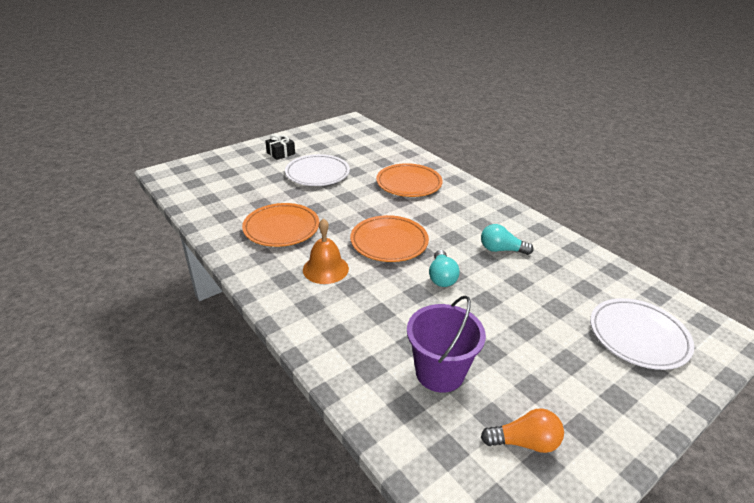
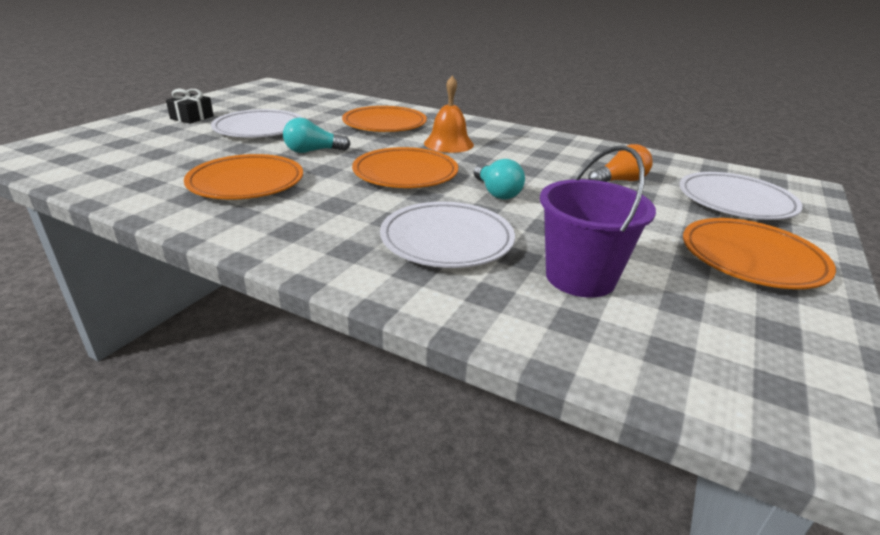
camera: 25 degrees left, 5 degrees down
orange bell [303,218,349,284] -> orange bell moved to [424,76,474,153]
turquoise light bulb [481,224,534,255] -> turquoise light bulb moved to [283,118,351,153]
orange light bulb [481,408,564,453] -> orange light bulb moved to [588,144,653,182]
none -> white plate [380,202,515,268]
none -> orange plate [683,218,836,289]

